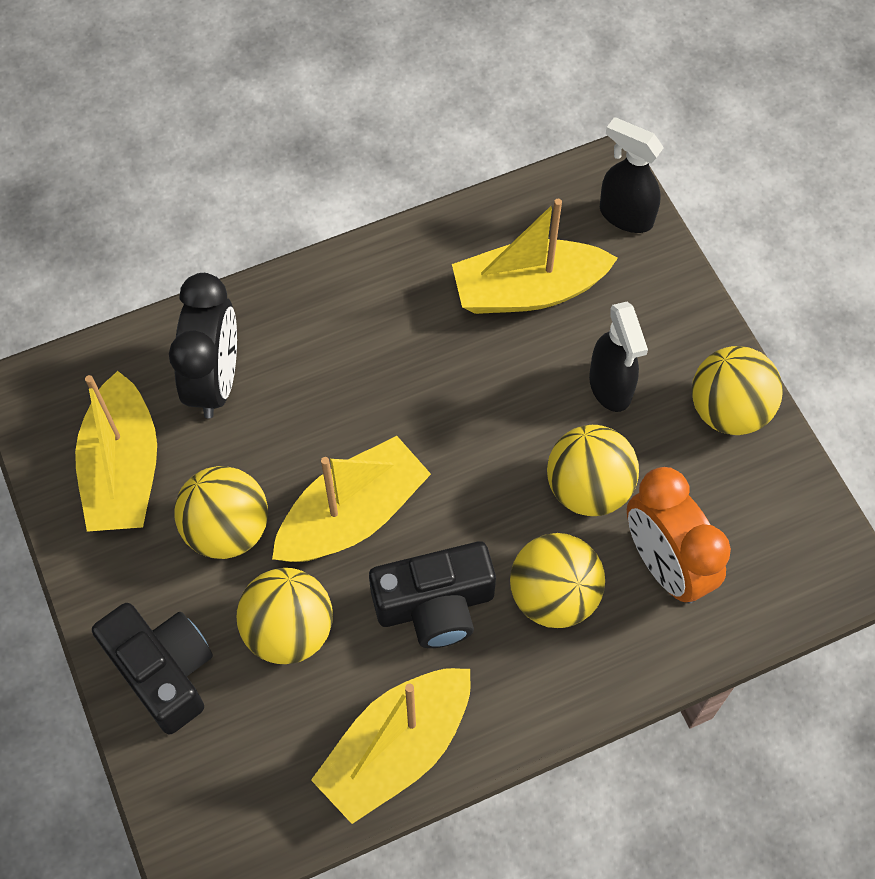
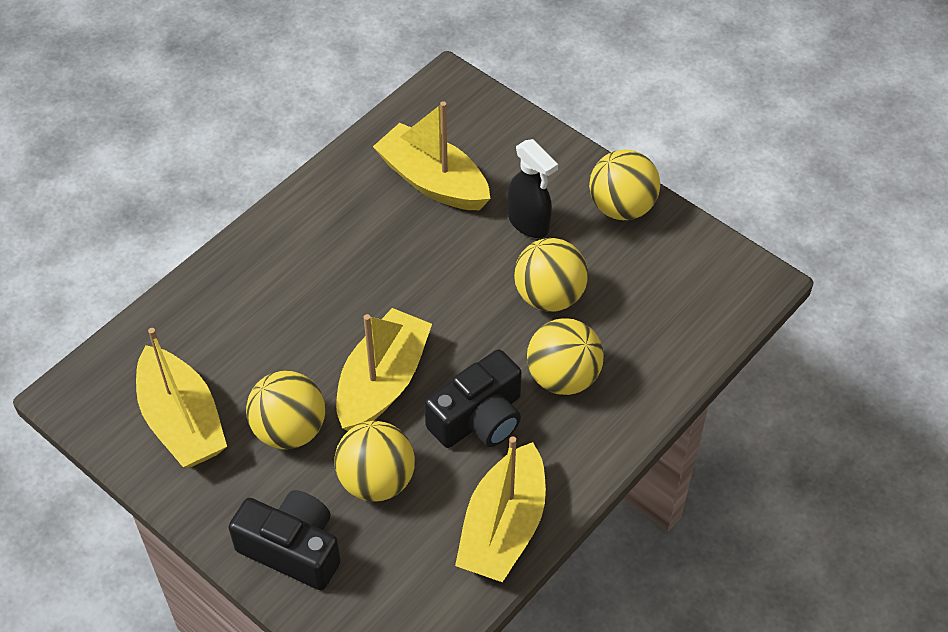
camera: 25 degrees left, 10 degrees down
black clock [169,273,237,418] -> none
yellow boat [452,199,618,314] -> yellow boat turned 75 degrees clockwise [373,101,490,210]
black spray bottle [600,117,664,233] -> none
orange clock [627,467,731,604] -> none

